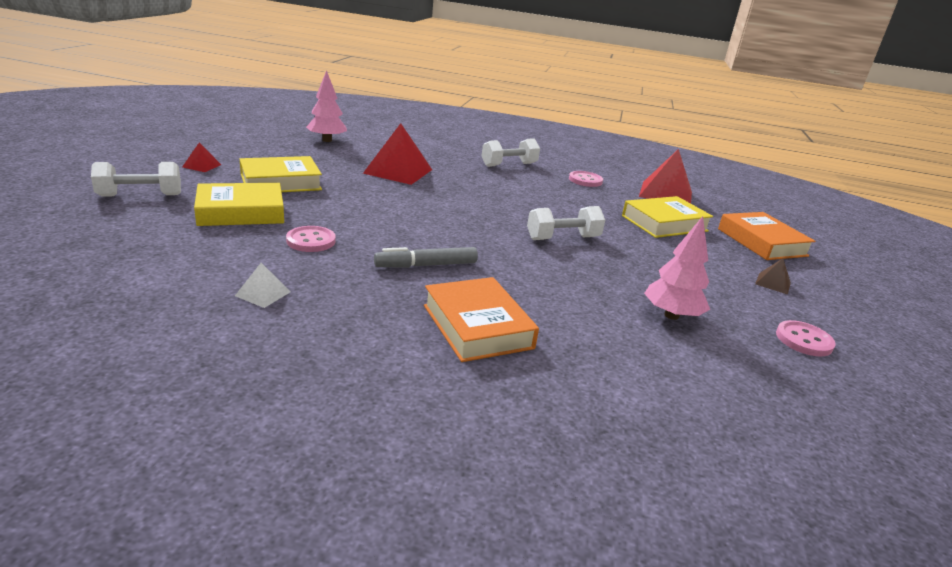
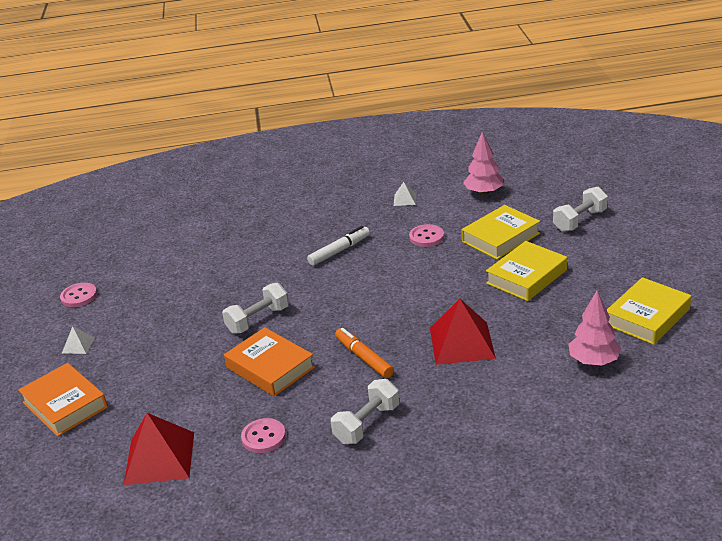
camera: 165 degrees right, 5 degrees up
red pyramid [182,142,221,172] -> none
grey marker [374,247,478,268] -> white marker [307,226,370,266]
orange book [424,277,539,362] -> orange book moved to [224,327,315,397]
yellow book [622,196,713,238] -> yellow book moved to [607,277,691,345]
pink tree [644,216,710,320] -> pink tree moved to [463,132,503,195]
brown pyramid [755,258,791,295] -> white pyramid [62,326,95,354]
none -> orange marker [335,328,394,378]

